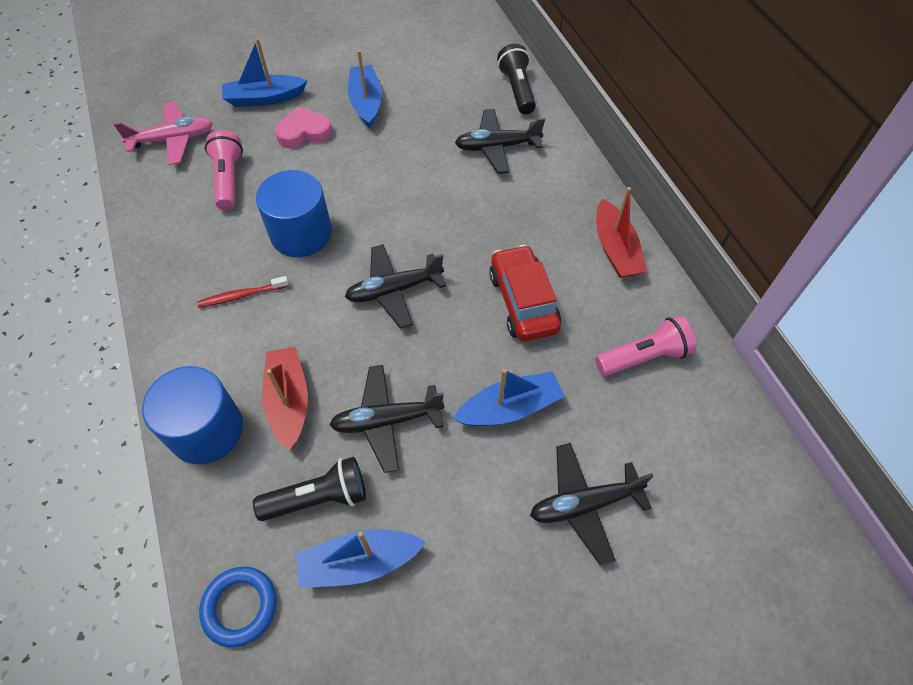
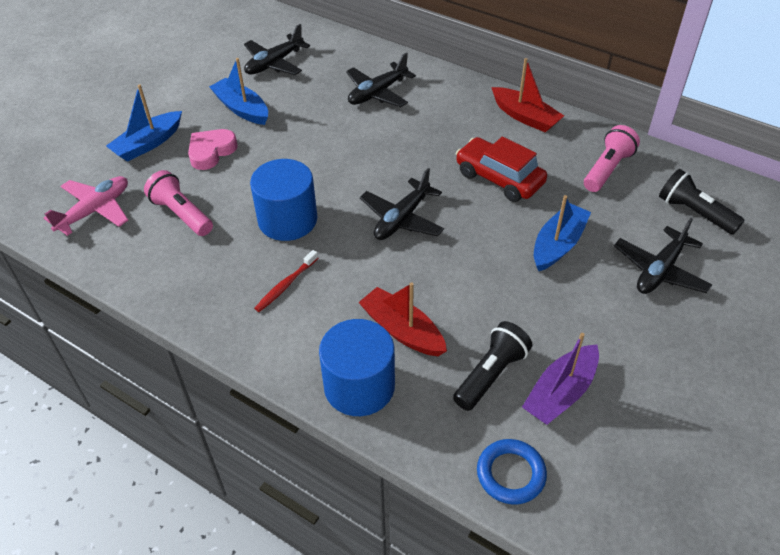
camera: 35 degrees left, 10 degrees down
blue boat [296,530,426,588] -> purple boat [522,333,599,425]
black plane [330,365,444,473] -> black plane moved to [244,24,310,75]
black flashlight [497,43,536,115] -> black flashlight moved to [659,169,745,235]

